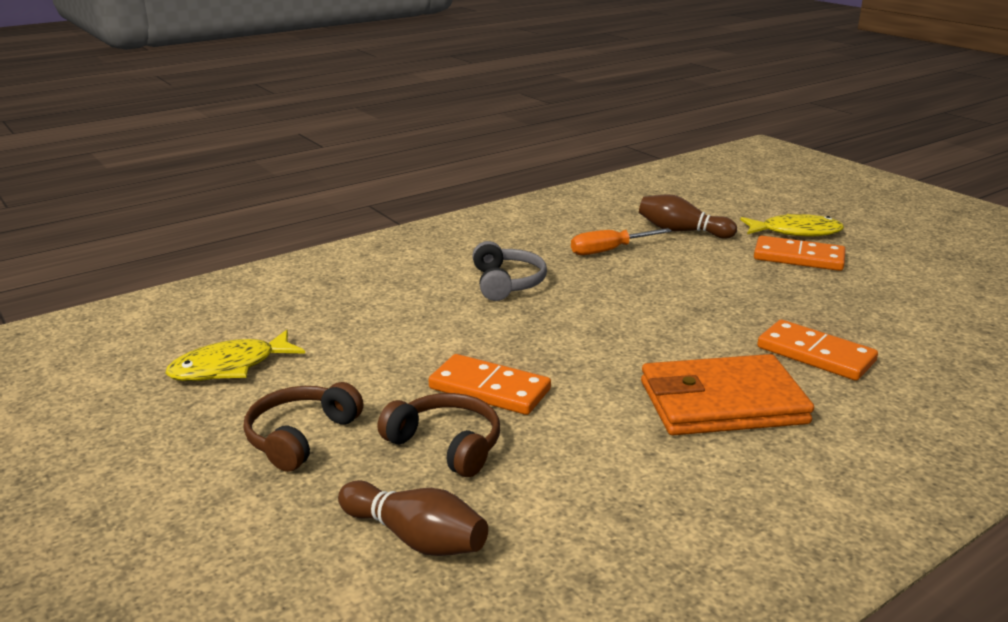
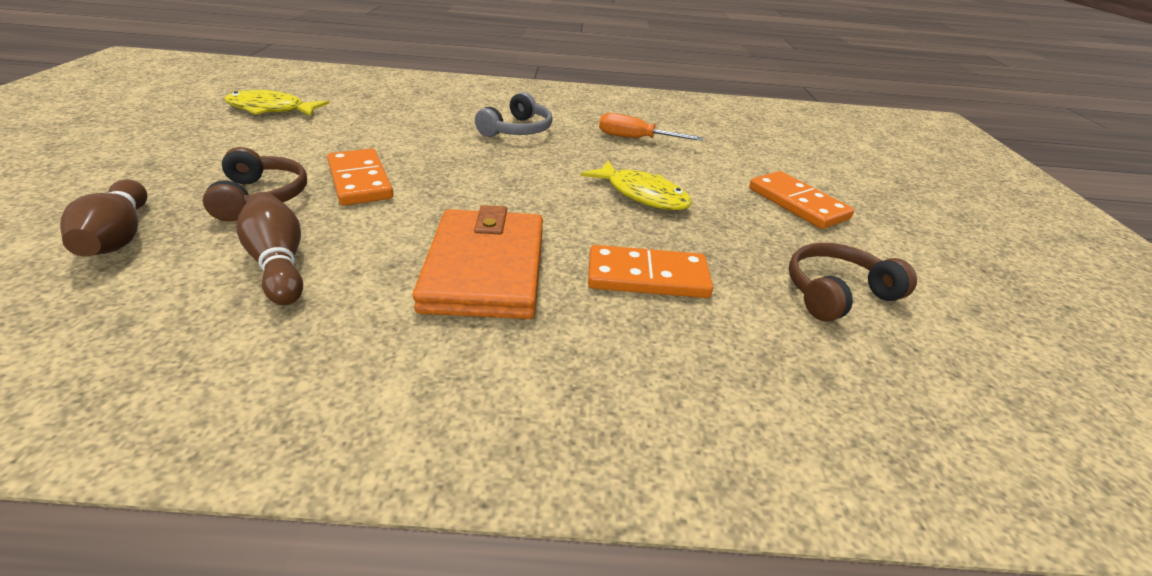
camera: 35 degrees right, 10 degrees up
brown headphones [244,382,364,472] -> brown headphones moved to [789,243,917,322]
brown bowling pin [639,194,737,239] -> brown bowling pin moved to [236,192,303,305]
orange wallet [641,354,814,435] -> orange wallet turned 60 degrees clockwise [412,205,543,319]
yellow fish [740,214,844,237] -> yellow fish moved to [581,161,692,210]
orange domino [757,320,878,381] -> orange domino turned 75 degrees counterclockwise [588,245,713,298]

